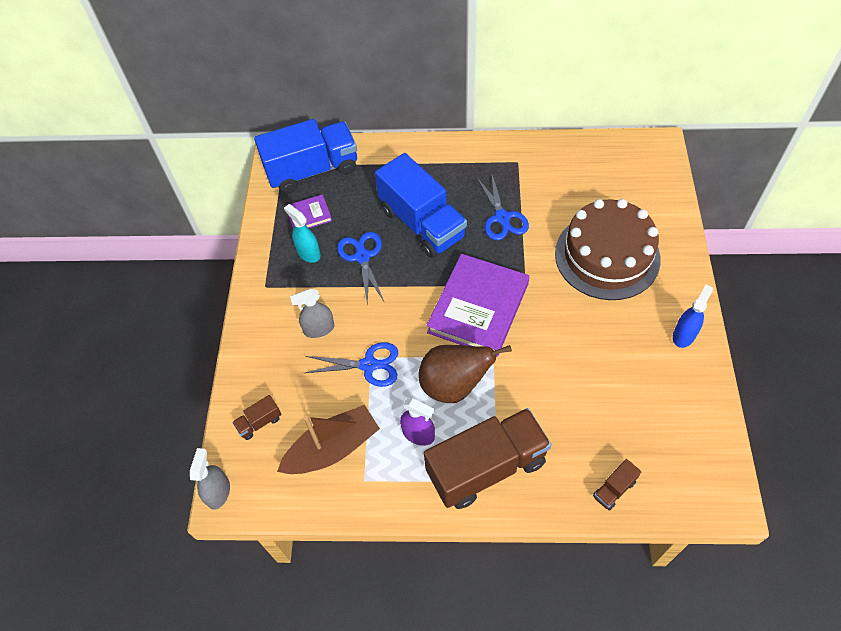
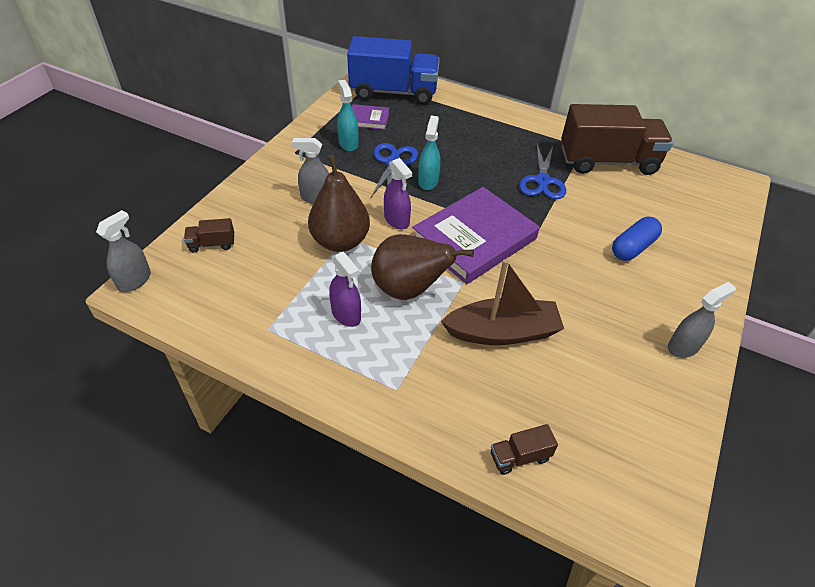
camera: 20 degrees right, 10 degrees down
brown boat [277,405,380,474] -> brown boat moved to [441,259,564,345]
blue scissors [305,342,398,387] -> brown pear [308,155,370,252]
blue truck [375,153,467,258] -> none
brown truck [424,408,551,509] -> brown truck moved to [561,104,673,175]
brown cake [555,199,661,300] -> blue capsule [612,217,662,261]
blue spray bottle [673,285,713,348] -> grey spray bottle [668,282,736,358]
none -> purple spray bottle [384,158,412,229]
none -> turquoise spray bottle [418,116,441,190]

